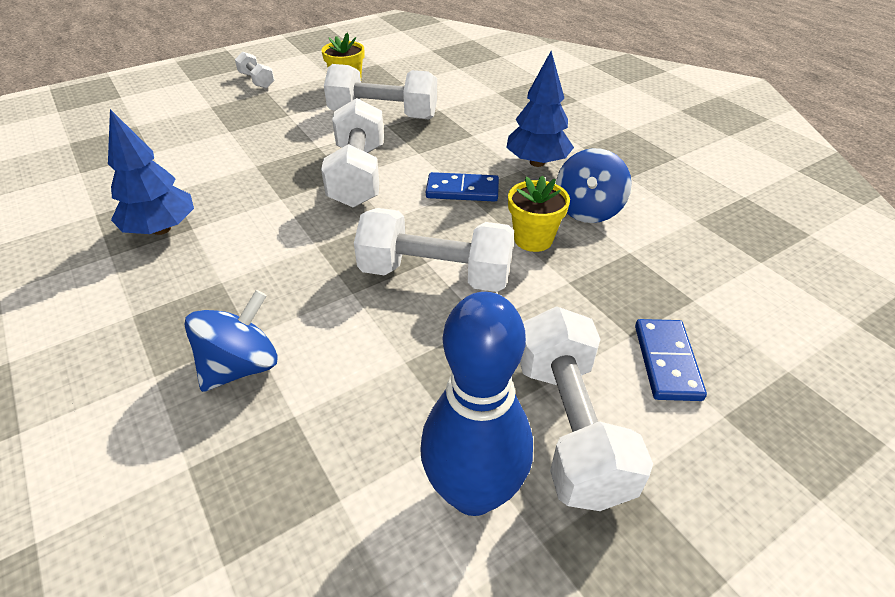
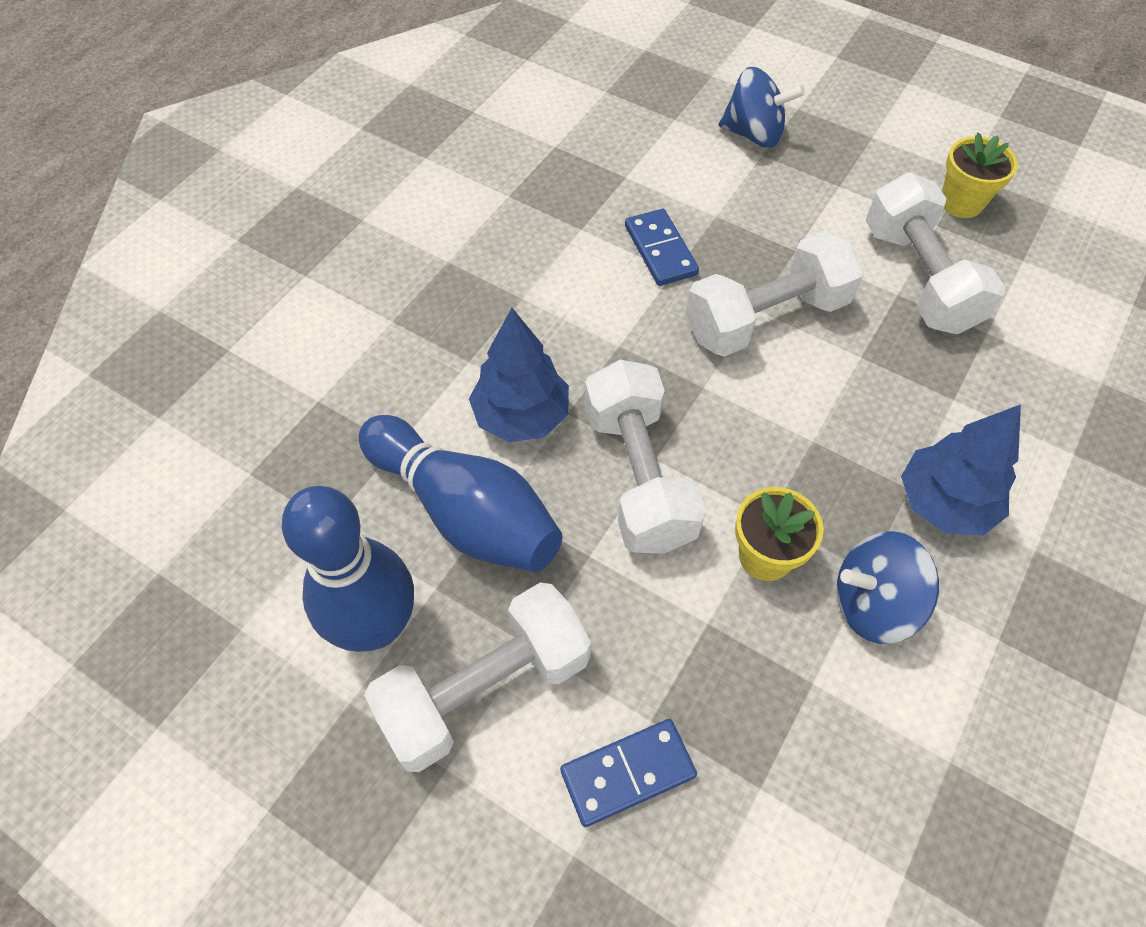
camera: 65 degrees right, 15 degrees up
blue tree [108,109,194,235] -> blue tree moved to [469,308,569,442]
blue spinning top [185,290,278,392] -> blue spinning top moved to [719,67,805,148]
white dumbbell [235,52,274,89] -> none
blue domino [426,172,499,202] -> blue domino moved to [625,209,699,286]
none -> blue bowling pin [359,415,562,572]

